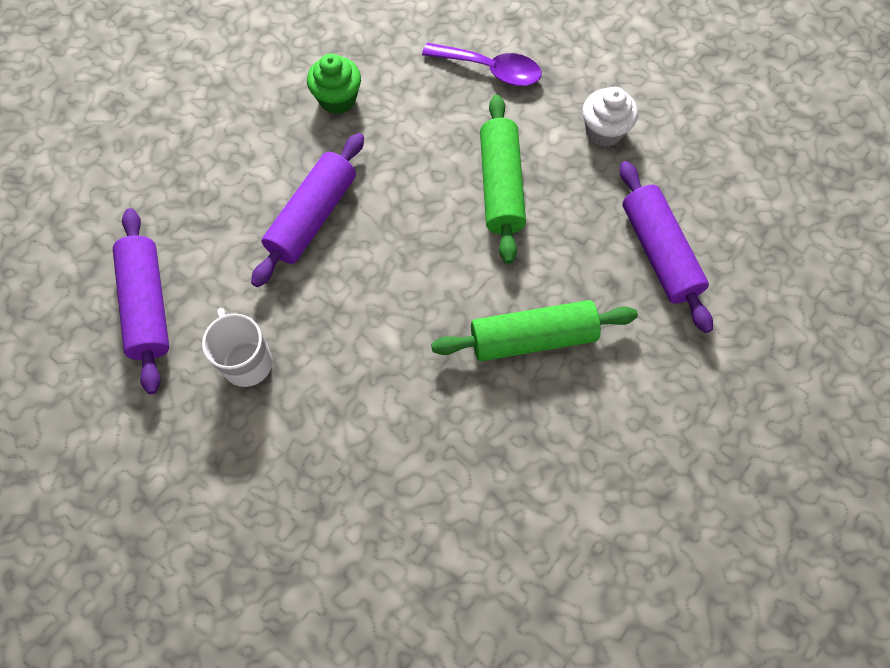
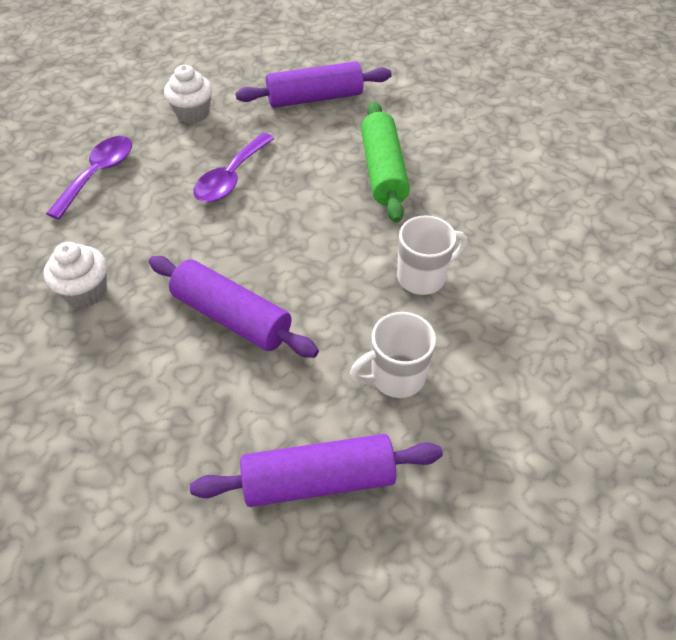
camera: 85 degrees left, 15 degrees down
green cupcake [307,53,361,114] -> white cupcake [44,242,107,308]
green rolling pin [480,95,526,264] -> purple spoon [194,133,275,202]
none -> white mug [397,215,467,295]

